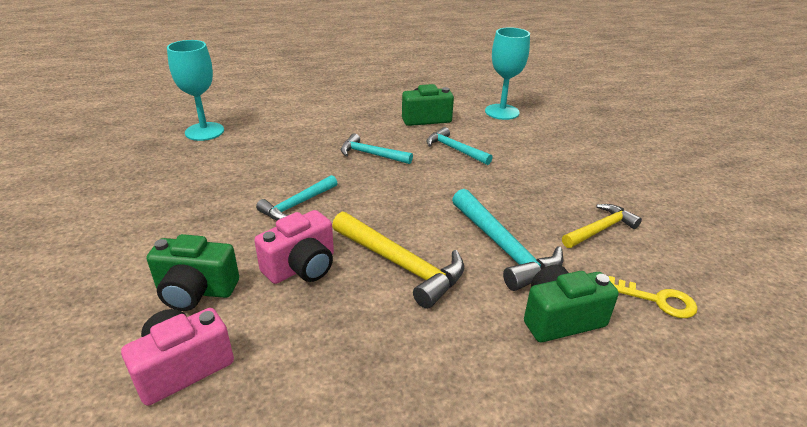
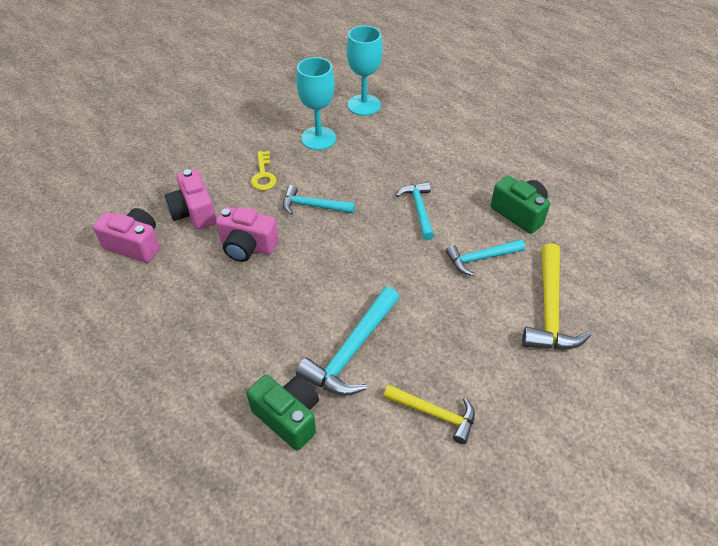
camera: 60 degrees right, 15 degrees up
green camera [147,234,239,311] -> pink camera [165,169,216,230]
yellow hammer [332,212,464,309] -> yellow hammer moved to [522,243,591,349]
turquoise hammer [426,127,493,165] -> turquoise hammer turned 120 degrees counterclockwise [446,239,525,276]
turquoise goblet [485,27,530,120] -> turquoise goblet moved to [296,57,336,150]
yellow key [609,276,698,318] -> yellow key moved to [251,151,277,190]

